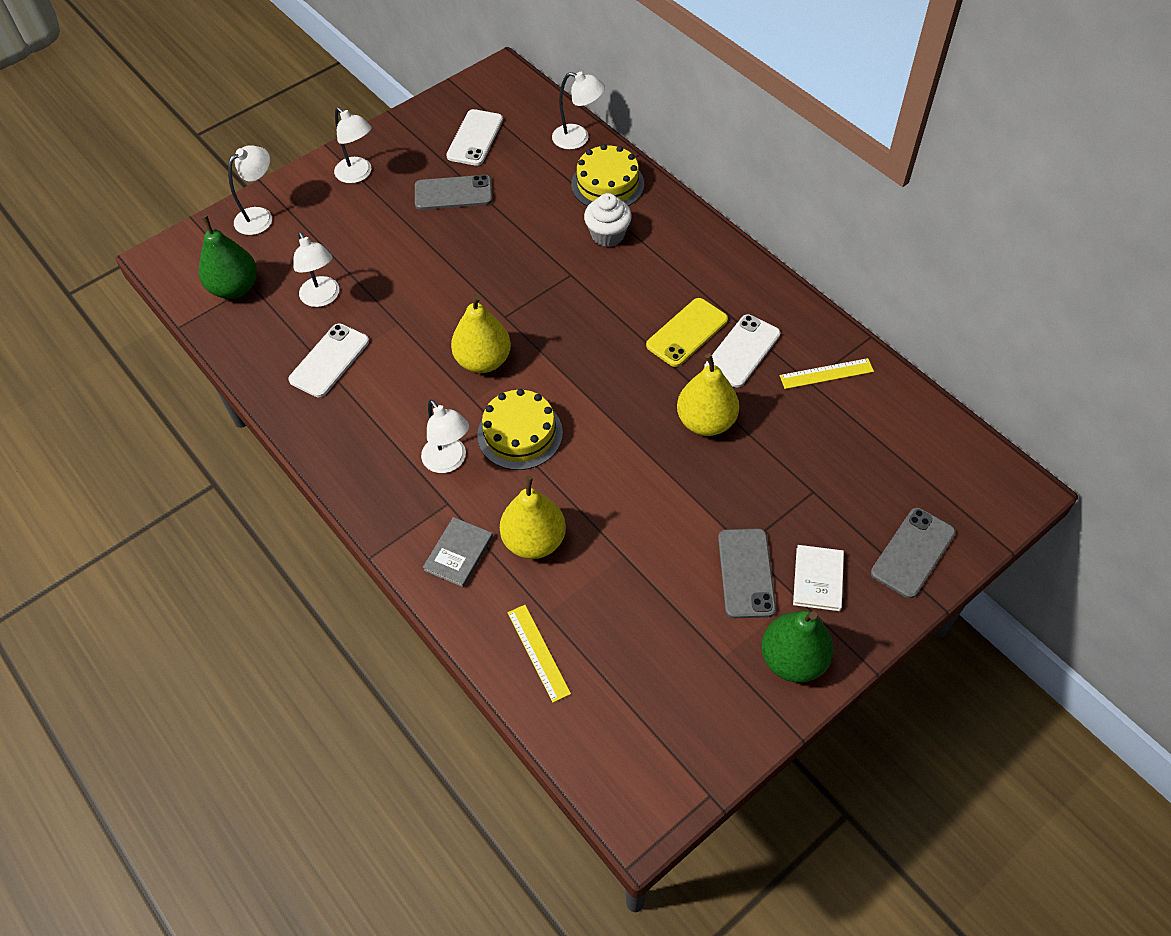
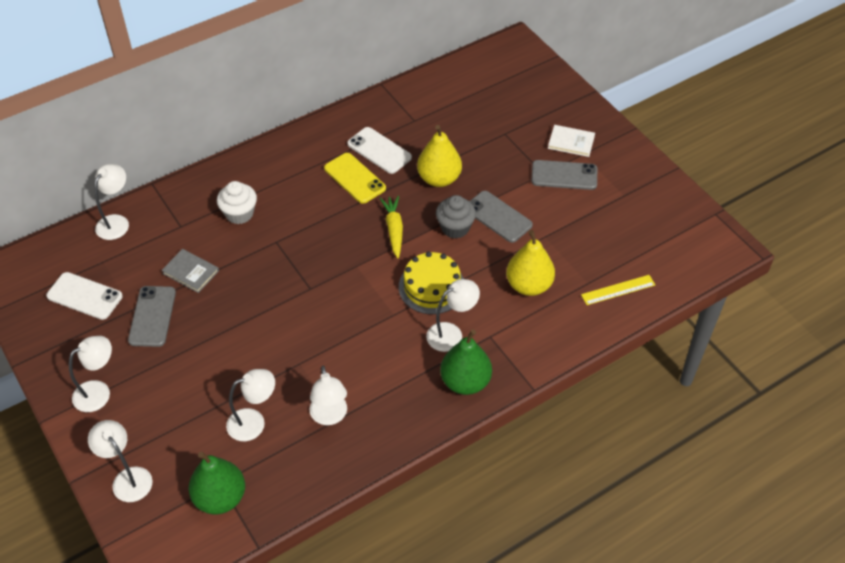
camera: 85 degrees left, 5 degrees down
white phone [288,323,369,397] -> white lamp [310,366,347,425]
grey book [423,517,493,587] -> grey book moved to [162,249,219,293]
yellow pear [451,294,511,373] -> none
yellow cake [571,144,644,207] -> none
green pear [761,611,833,683] -> green pear moved to [440,329,492,395]
yellow ruler [780,358,874,389] -> none
grey phone [871,508,956,598] -> grey phone moved to [470,191,533,243]
none -> yellow carrot [380,196,403,259]
none -> grey cupcake [436,195,476,239]

